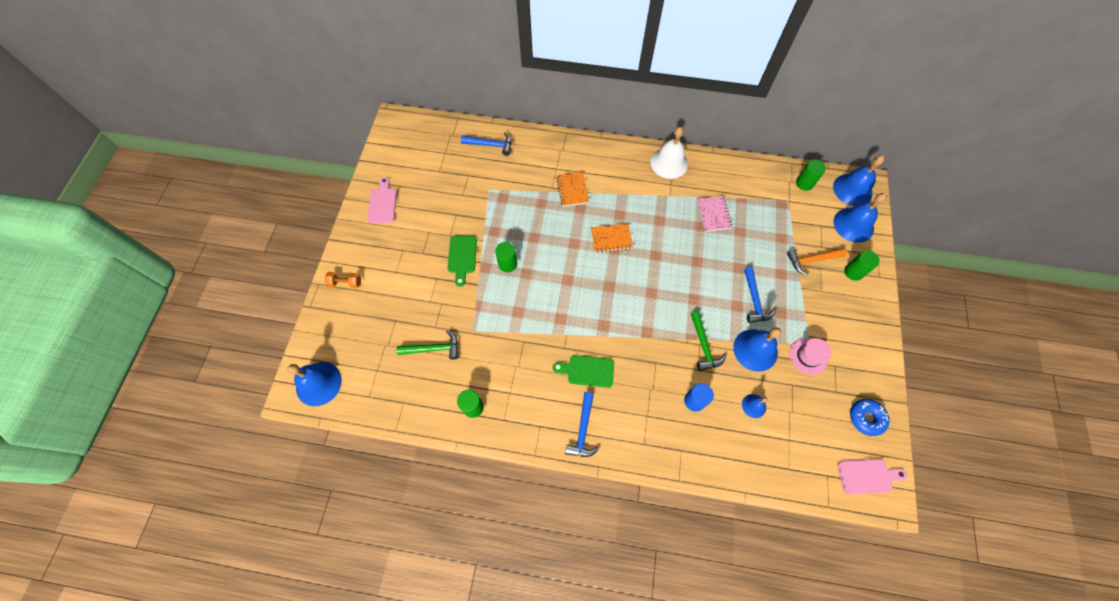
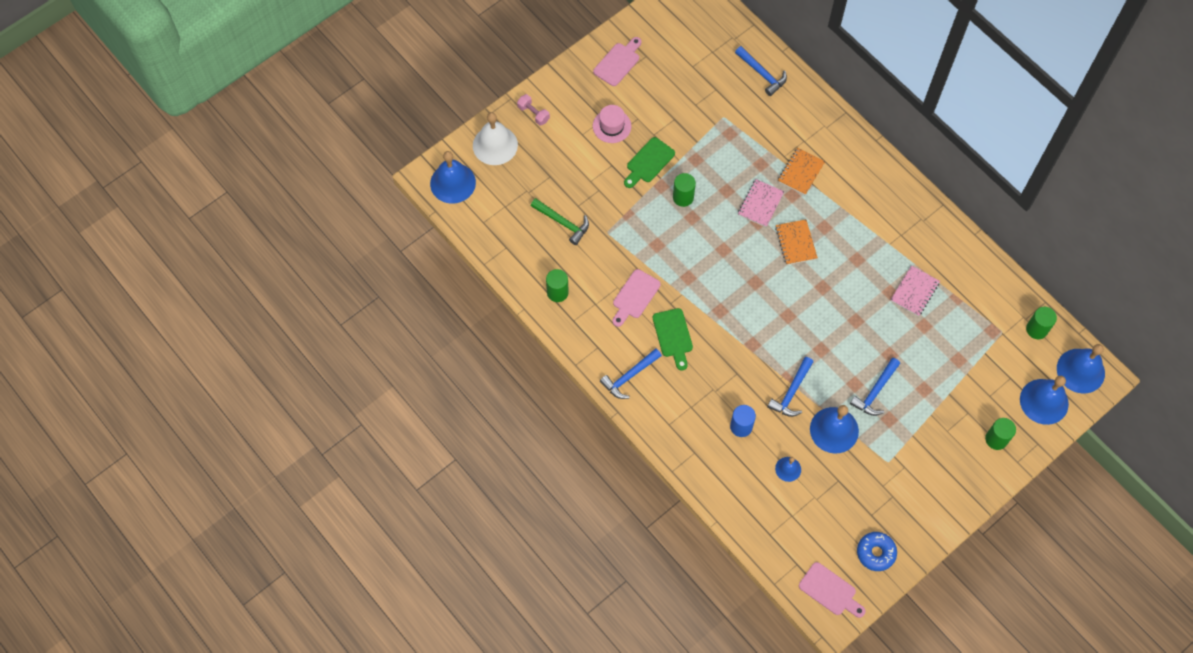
camera: 40 degrees right, 0 degrees up
orange dumbbell [325,272,361,288] -> pink dumbbell [517,94,550,126]
green cutting board [553,355,614,388] -> green cutting board turned 150 degrees counterclockwise [653,308,693,370]
orange notebook [591,224,633,253] -> orange notebook turned 45 degrees clockwise [775,219,818,265]
white bell [650,127,688,179] -> white bell moved to [473,112,518,165]
green hammer [691,311,726,371] -> blue hammer [767,357,813,417]
orange hammer [787,248,847,275] -> none
pink hat [790,338,831,375] -> pink hat moved to [593,105,631,143]
none -> pink cutting board [613,269,661,327]
none -> pink notebook [738,179,784,227]

